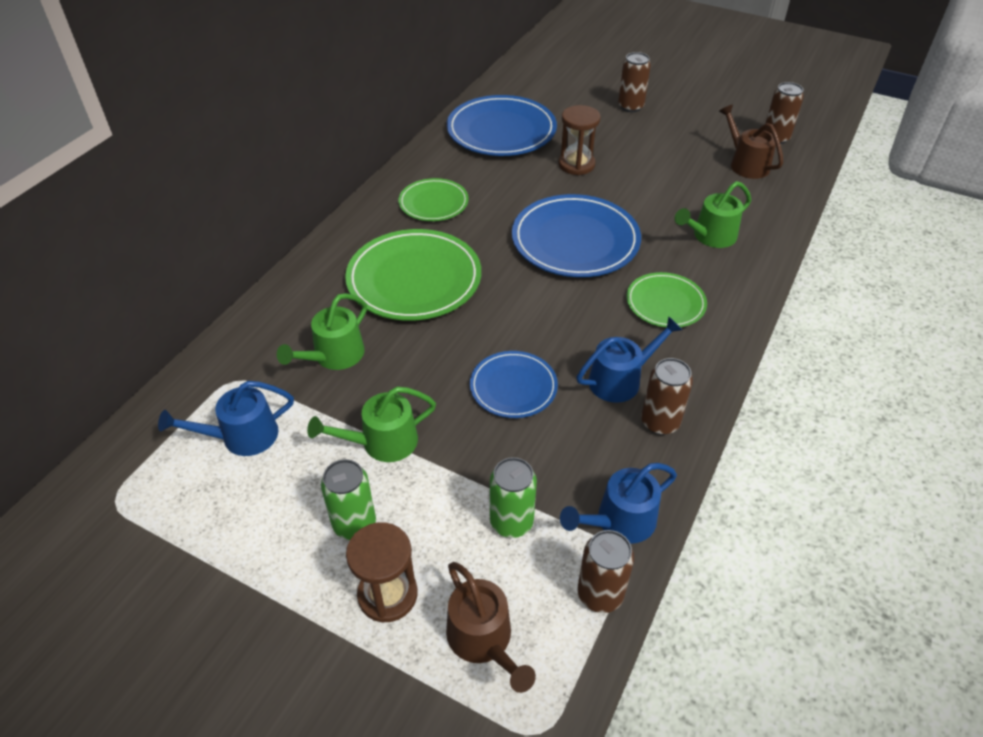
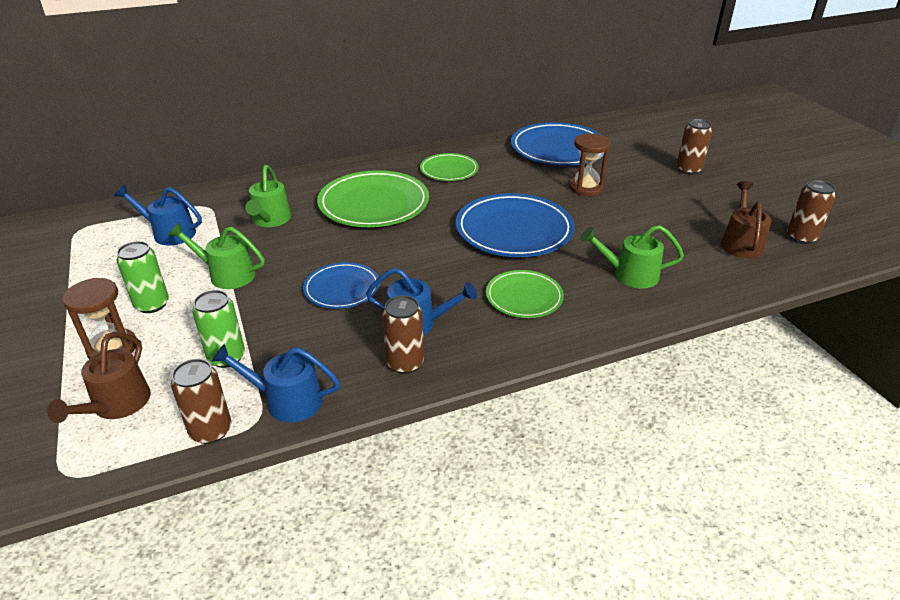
camera: 40 degrees right, 10 degrees down
green watering can [277,293,367,370] -> green watering can turned 75 degrees counterclockwise [245,165,291,227]

